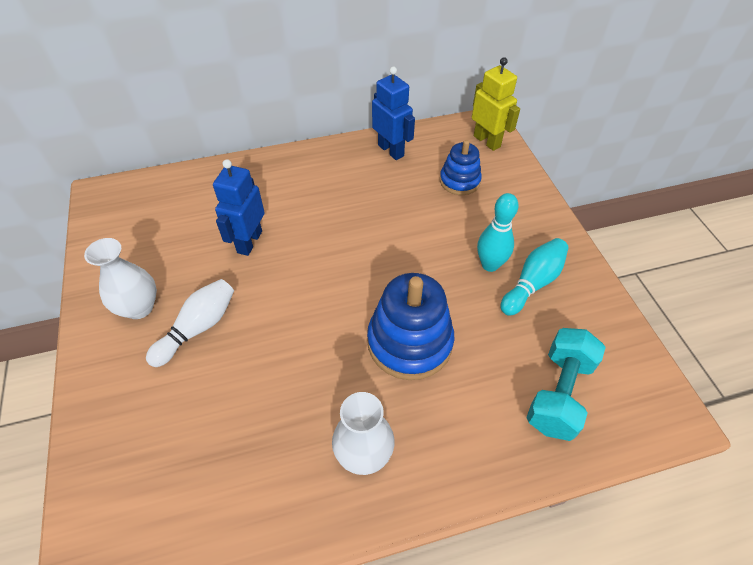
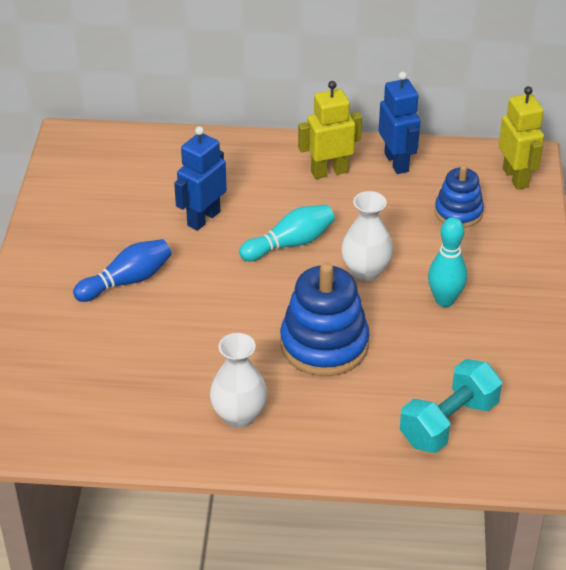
camera: 20 degrees right, 10 degrees down
white vase [84,238,157,319] -> white vase moved to [341,191,393,281]
white bowling pin [146,279,234,367] -> blue bowling pin [73,239,172,302]
turquoise bowling pin [501,238,569,316] -> turquoise bowling pin moved to [239,205,335,261]
none -> yellow robot [298,81,362,179]

